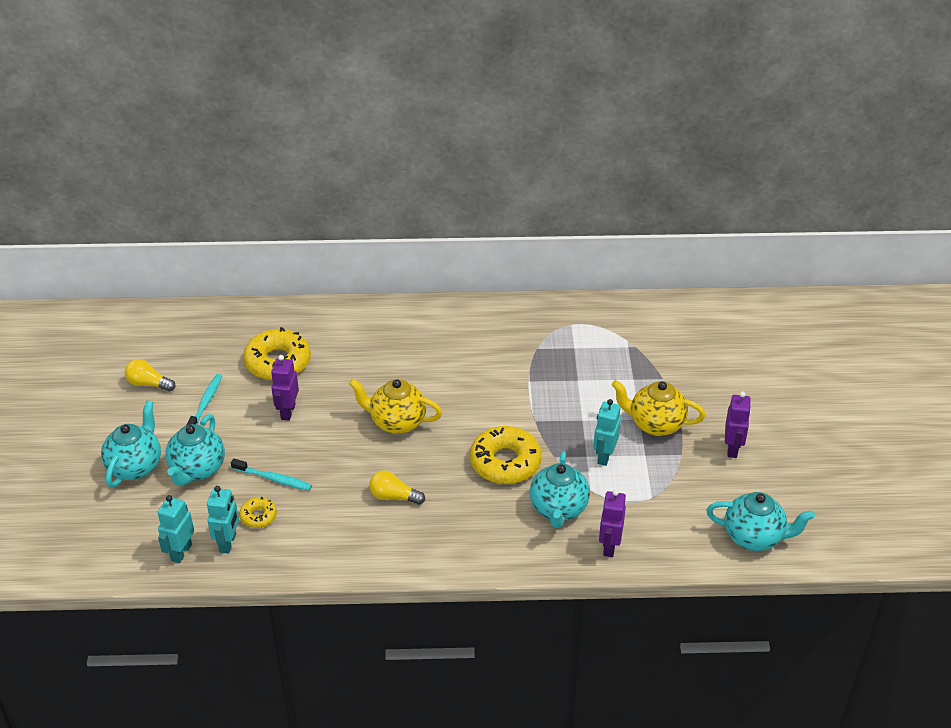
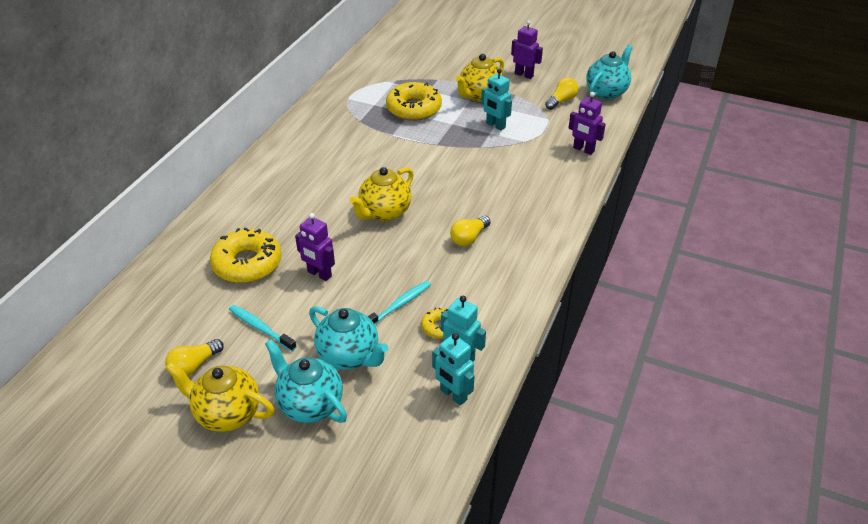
camera: 65 degrees left, 0 degrees up
yellow donut [470,426,542,484] -> yellow donut moved to [386,82,442,121]
turquoise teapot [530,451,590,528] -> none
none -> yellow teapot [165,362,274,432]
none -> yellow light bulb [545,78,579,110]

